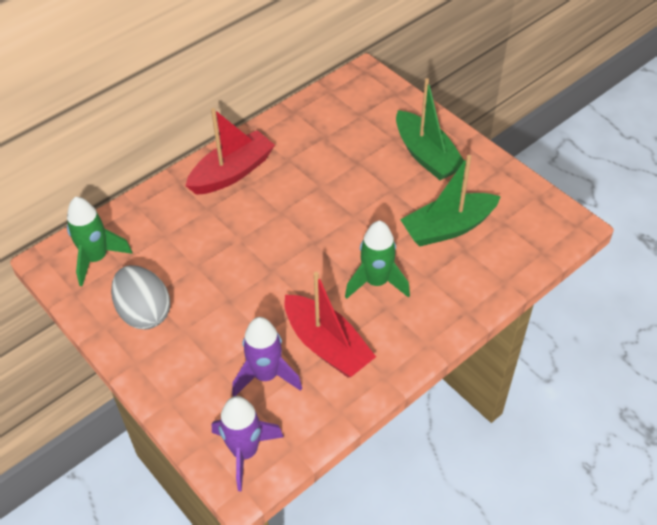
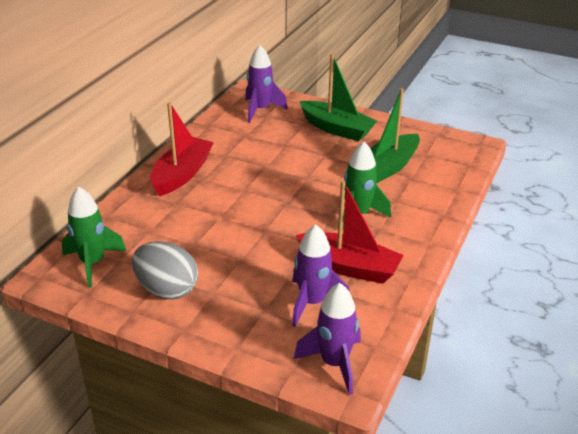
camera: 25 degrees left, 15 degrees down
none -> purple rocket [245,45,288,123]

